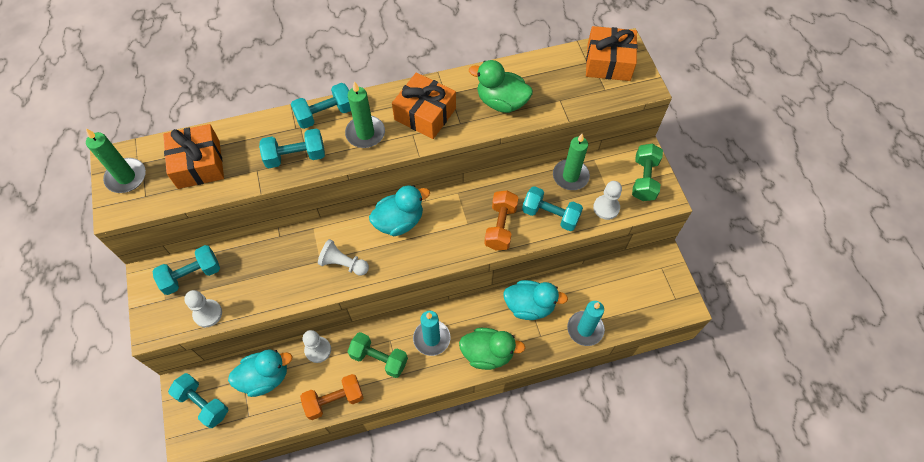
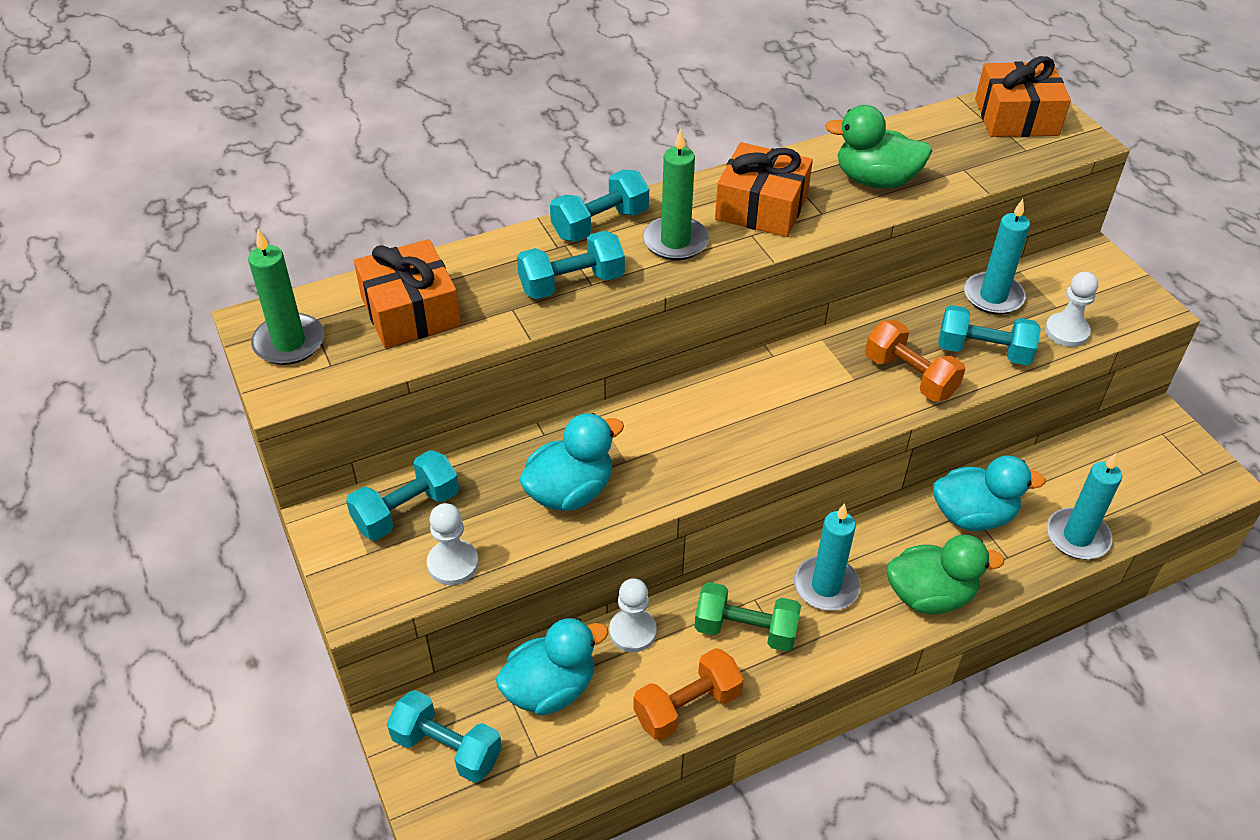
camera: 10 degrees left, 15 degrees down
white pawn [318,239,369,276] -> none
turquoise duck [369,185,430,236] -> turquoise duck moved to [519,413,624,511]
orange dumbbell [484,191,519,250] -> orange dumbbell turned 45 degrees counterclockwise [865,320,965,401]
green candle [553,134,590,190] -> turquoise candle [964,199,1030,315]
green dumbbell [632,144,663,201] -> none

